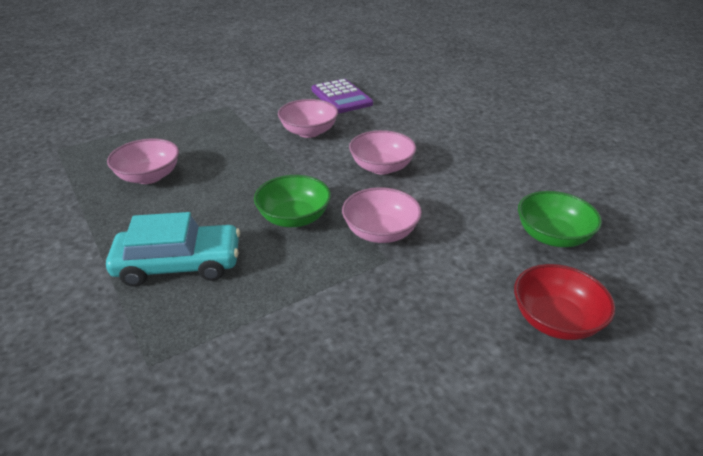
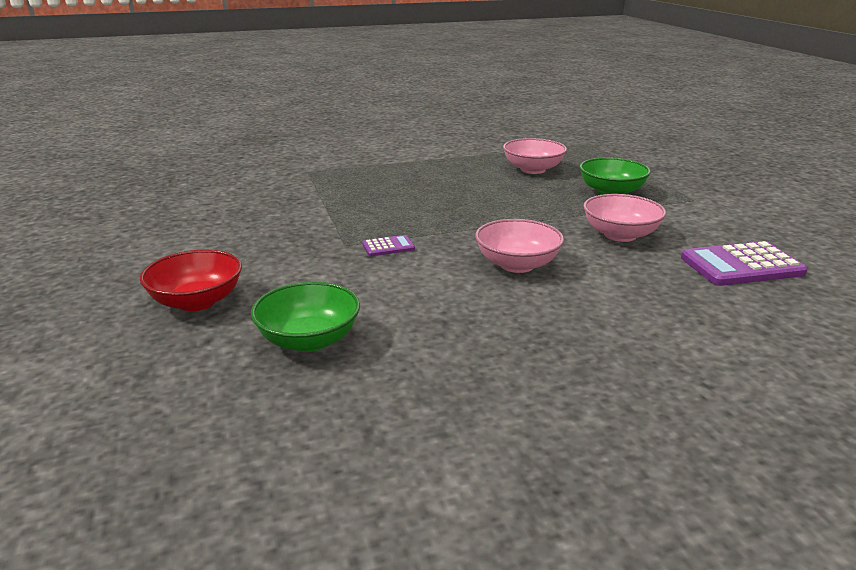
camera: 105 degrees right, 10 degrees down
turquoise car [106,212,240,287] -> none
green bowl [254,175,331,227] -> green bowl moved to [579,157,651,195]
pink bowl [342,187,422,243] -> purple calculator [362,235,415,256]

